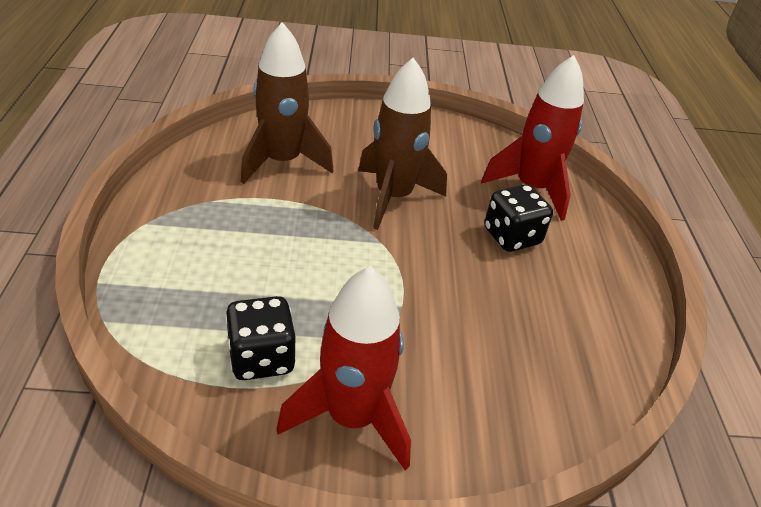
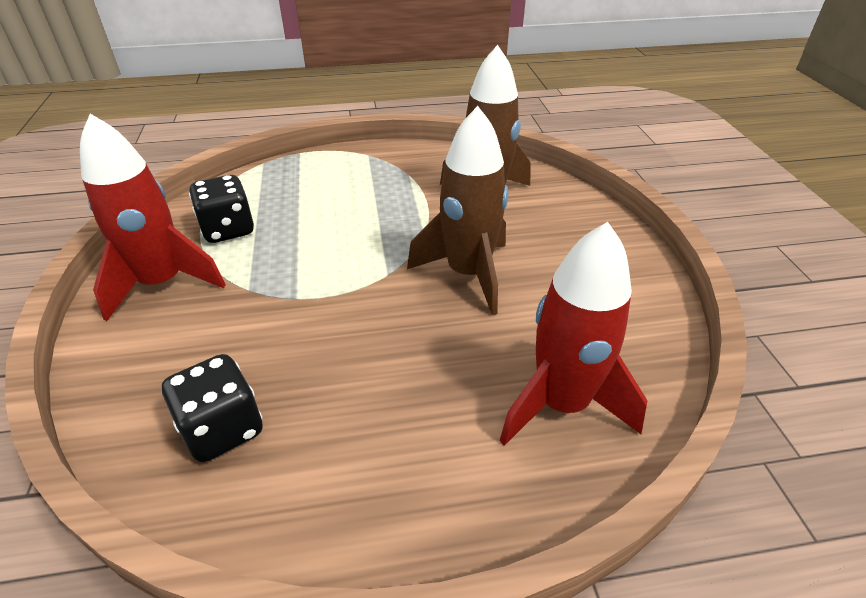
camera: 85 degrees right, 0 degrees up
black dice [485,184,553,252] -> black dice moved to [162,354,263,462]

